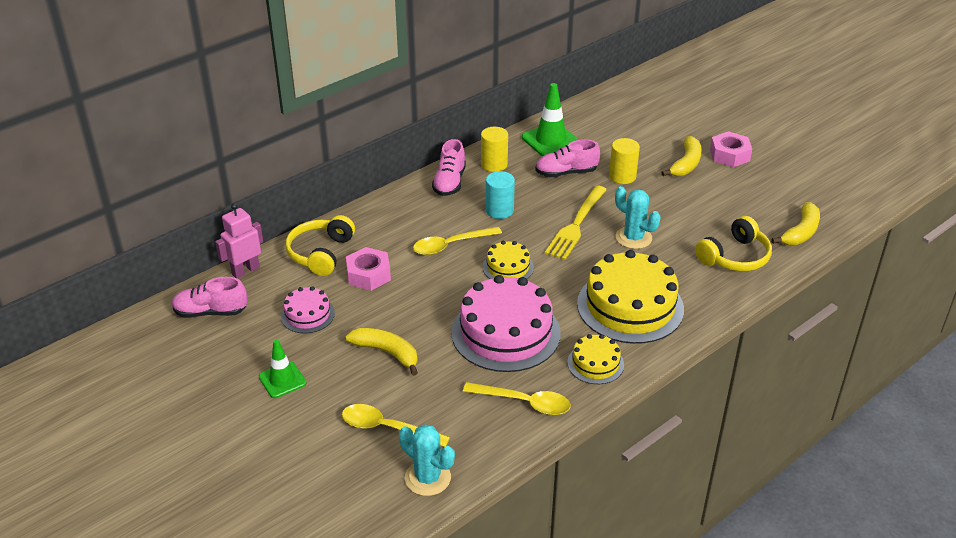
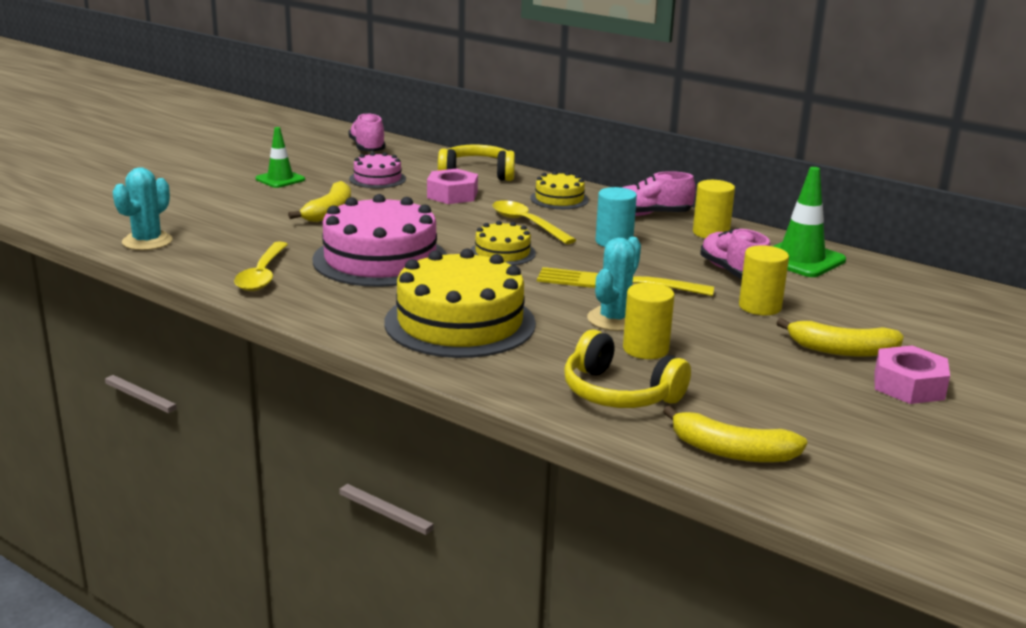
camera: 75 degrees right, 15 degrees down
pink robot [215,203,263,279] -> none
yellow spoon [342,404,450,447] -> none
yellow cake [567,334,624,384] -> yellow cake moved to [530,171,589,209]
none -> yellow cylinder [623,283,675,359]

